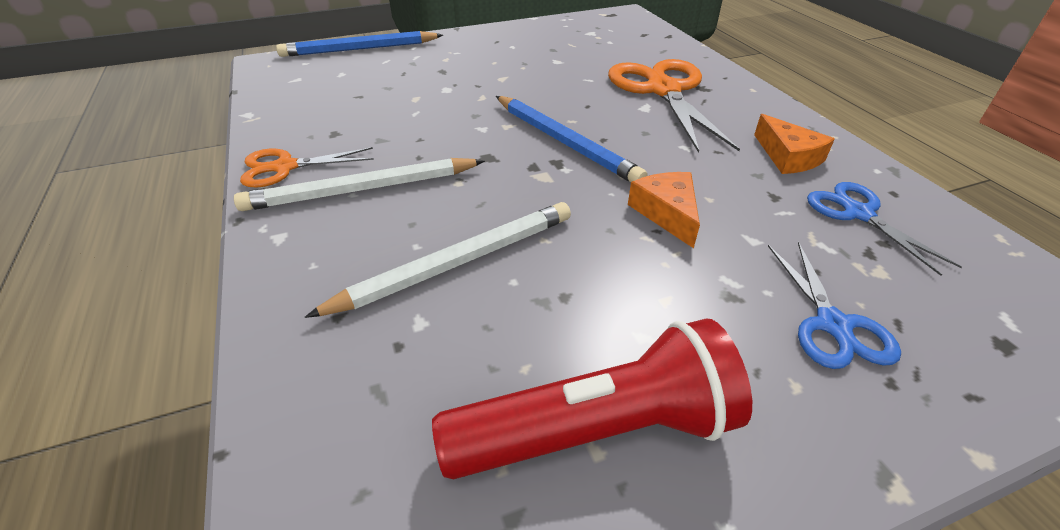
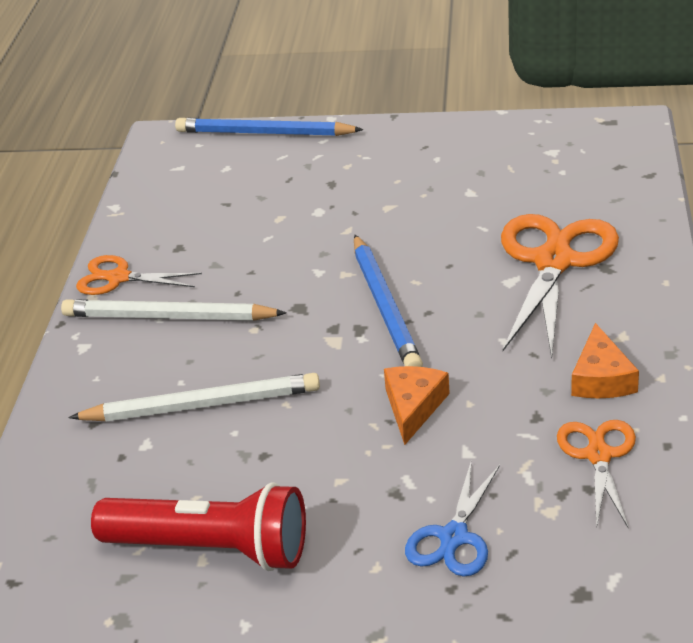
camera: 30 degrees right, 5 degrees down
blue scissors [807,182,962,276] -> orange scissors [557,420,636,529]

